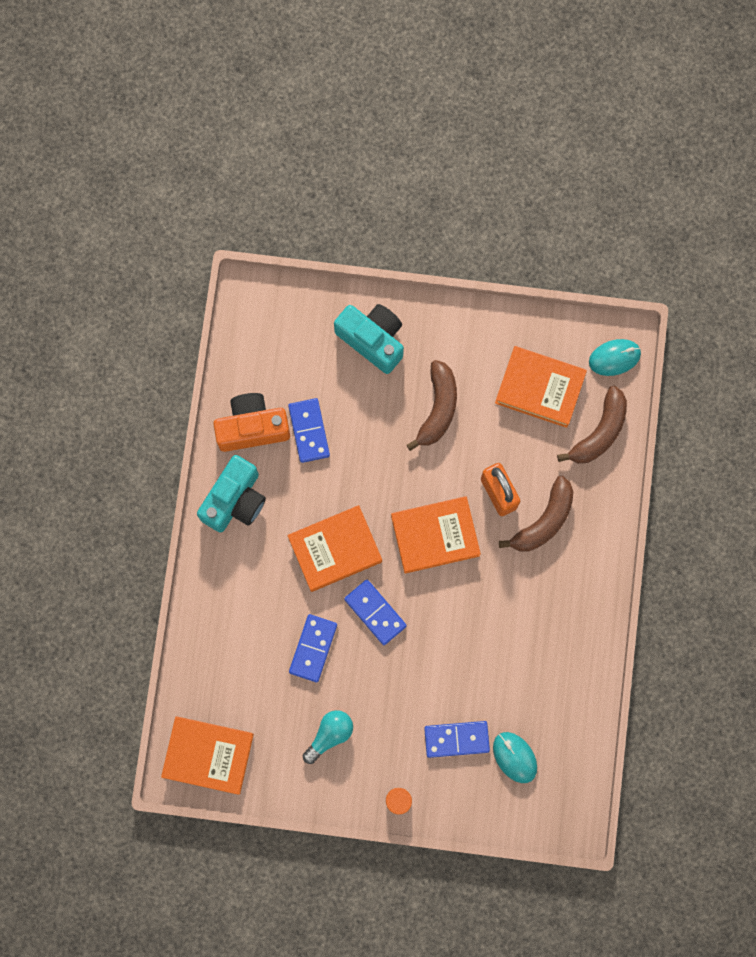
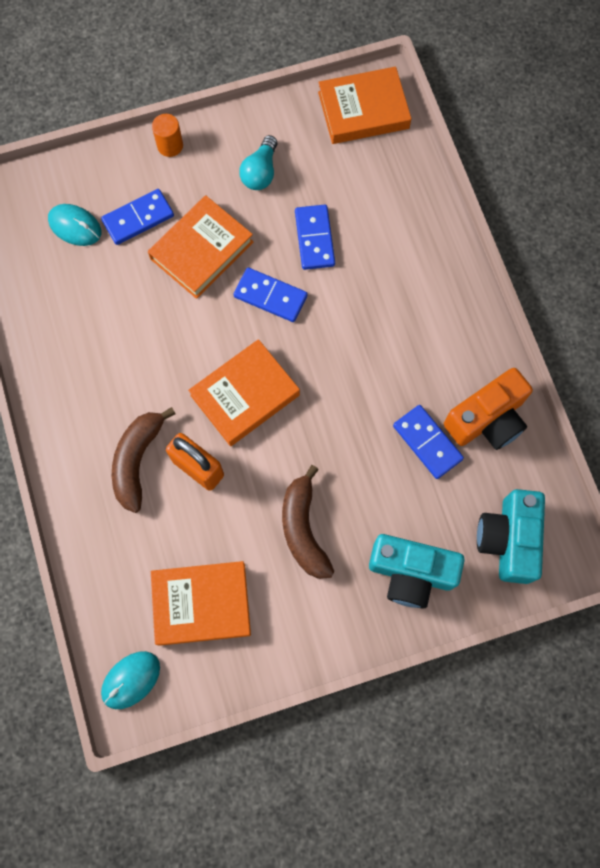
camera: 155 degrees right, 5 degrees down
turquoise camera [197,455,266,533] -> turquoise camera moved to [477,489,545,584]
orange book [288,505,382,592] -> orange book moved to [148,195,253,299]
brown banana [557,386,627,464] -> none

